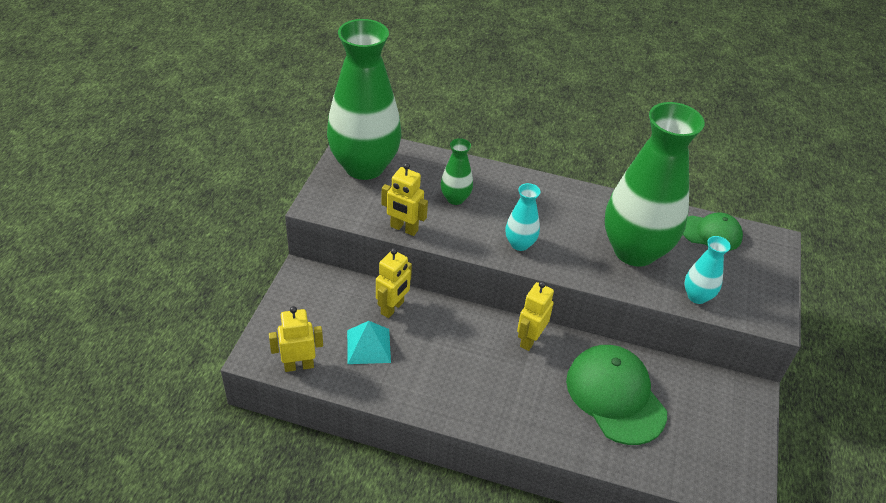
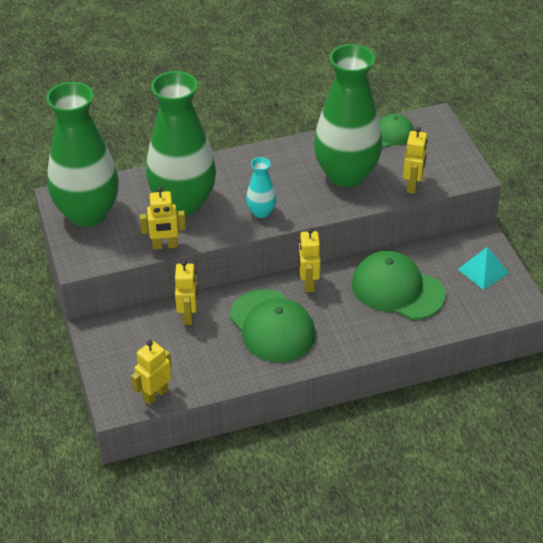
camera: 30 degrees left, 0 degrees up
turquoise pyramid [347,321,391,364] -> turquoise pyramid moved to [458,247,509,290]
green vase [441,138,473,205] -> green vase [146,71,216,215], size x2.29
turquoise vase [684,236,731,304] -> yellow robot [403,127,428,194]
none -> green cap [230,289,316,363]

